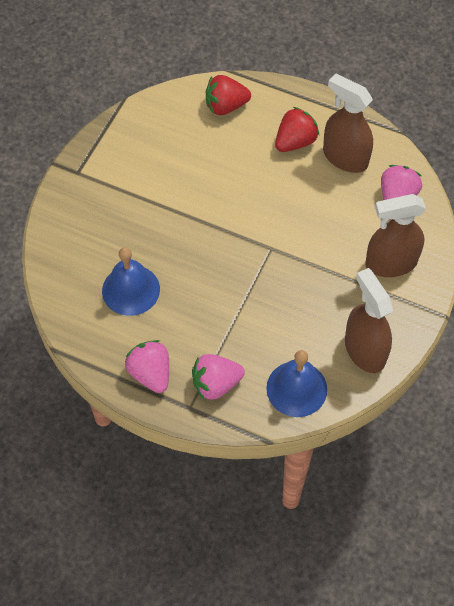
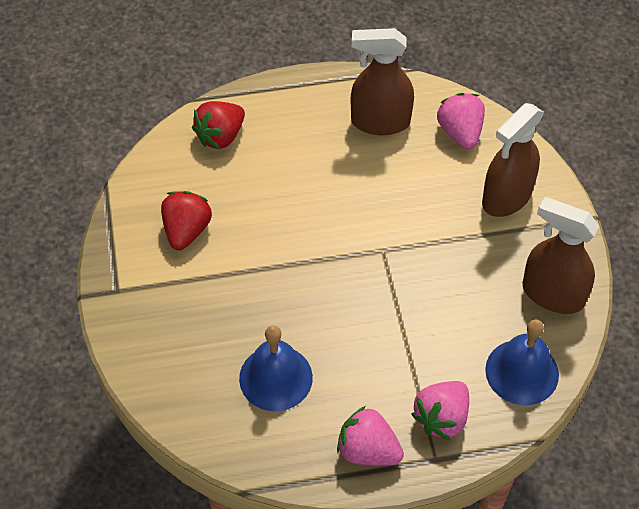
camera: 35 degrees left, 5 degrees down
red strawberry [275,107,320,152] -> red strawberry moved to [161,191,212,250]

